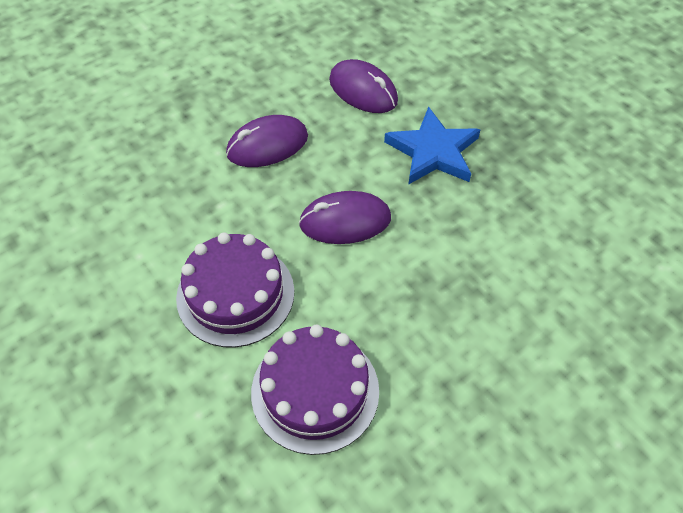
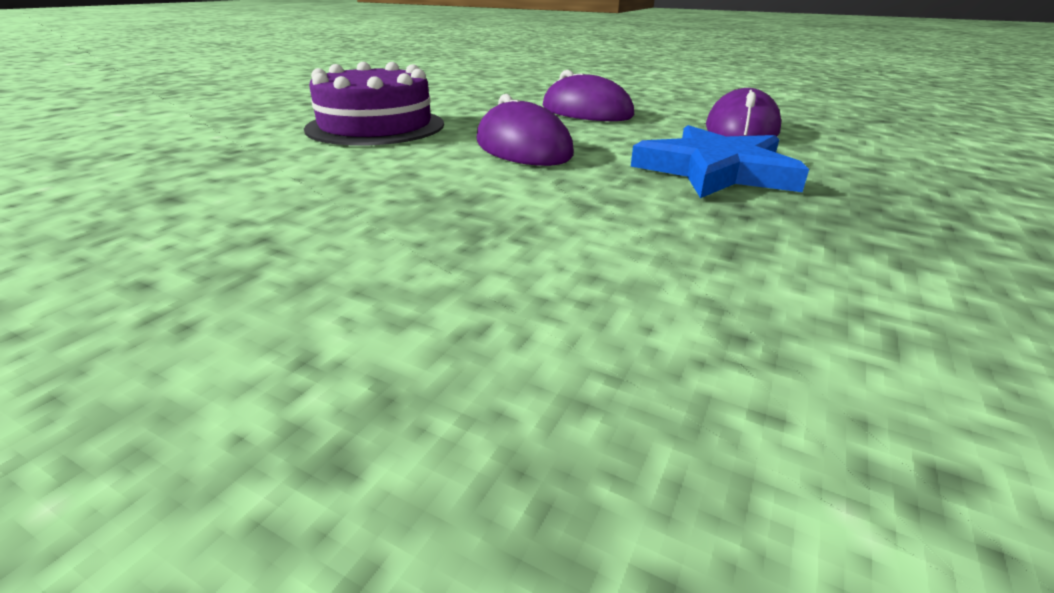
camera: 65 degrees right, 25 degrees down
purple cake [251,325,379,455] -> none

